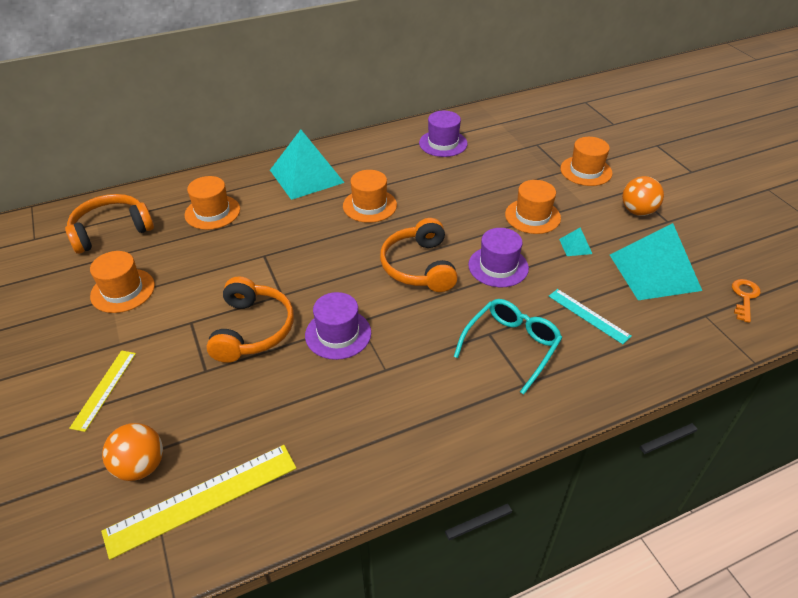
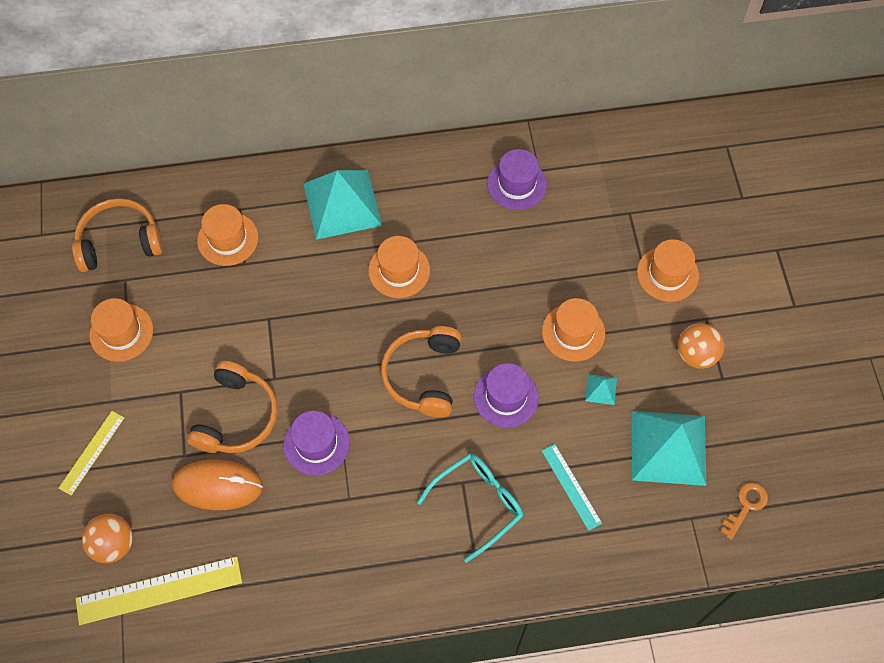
camera: 15 degrees right, 20 degrees up
none -> orange mouse [172,459,263,510]

